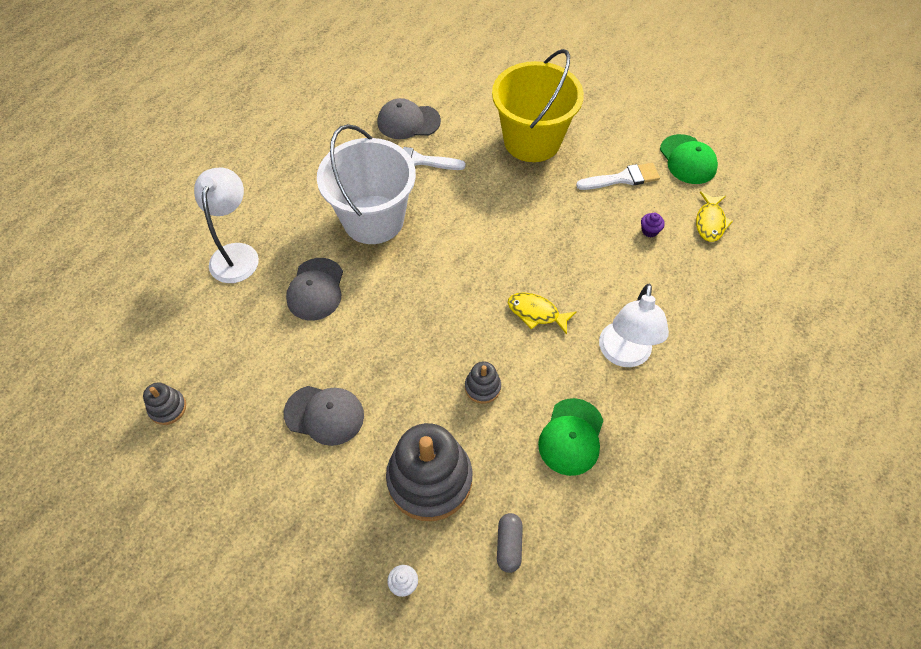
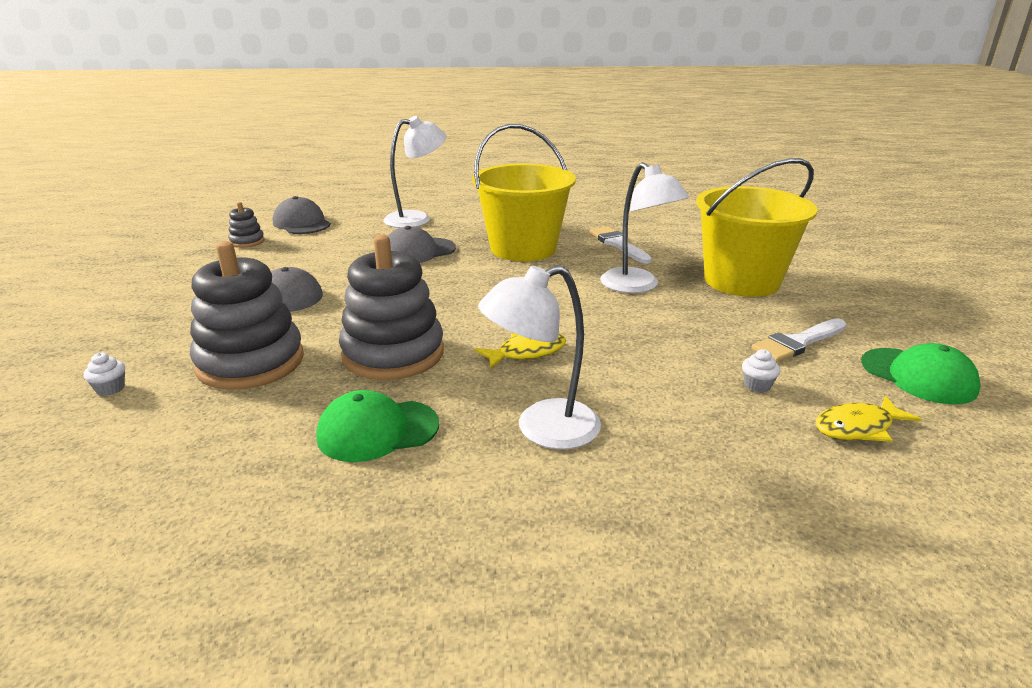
camera: 55 degrees right, 30 degrees down
white bucket [317,124,416,244] -> yellow bucket [472,124,576,261]
grey cap [377,98,441,139] -> grey cap moved to [273,196,331,234]
grey stacking toy [465,362,501,404] -> grey stacking toy [339,235,444,380], size x2.19
grey capsule [497,513,523,573] -> none
yellow fish [508,292,576,335] -> yellow fish turned 75 degrees clockwise [475,333,566,369]
white brush [576,163,660,190] -> white brush turned 105 degrees clockwise [751,318,847,362]
purple cupcake [641,213,665,238] -> white cupcake [742,349,780,392]
green cap [660,134,718,184] -> green cap turned 75 degrees counterclockwise [861,343,981,405]
none -> white lamp [601,162,689,293]

